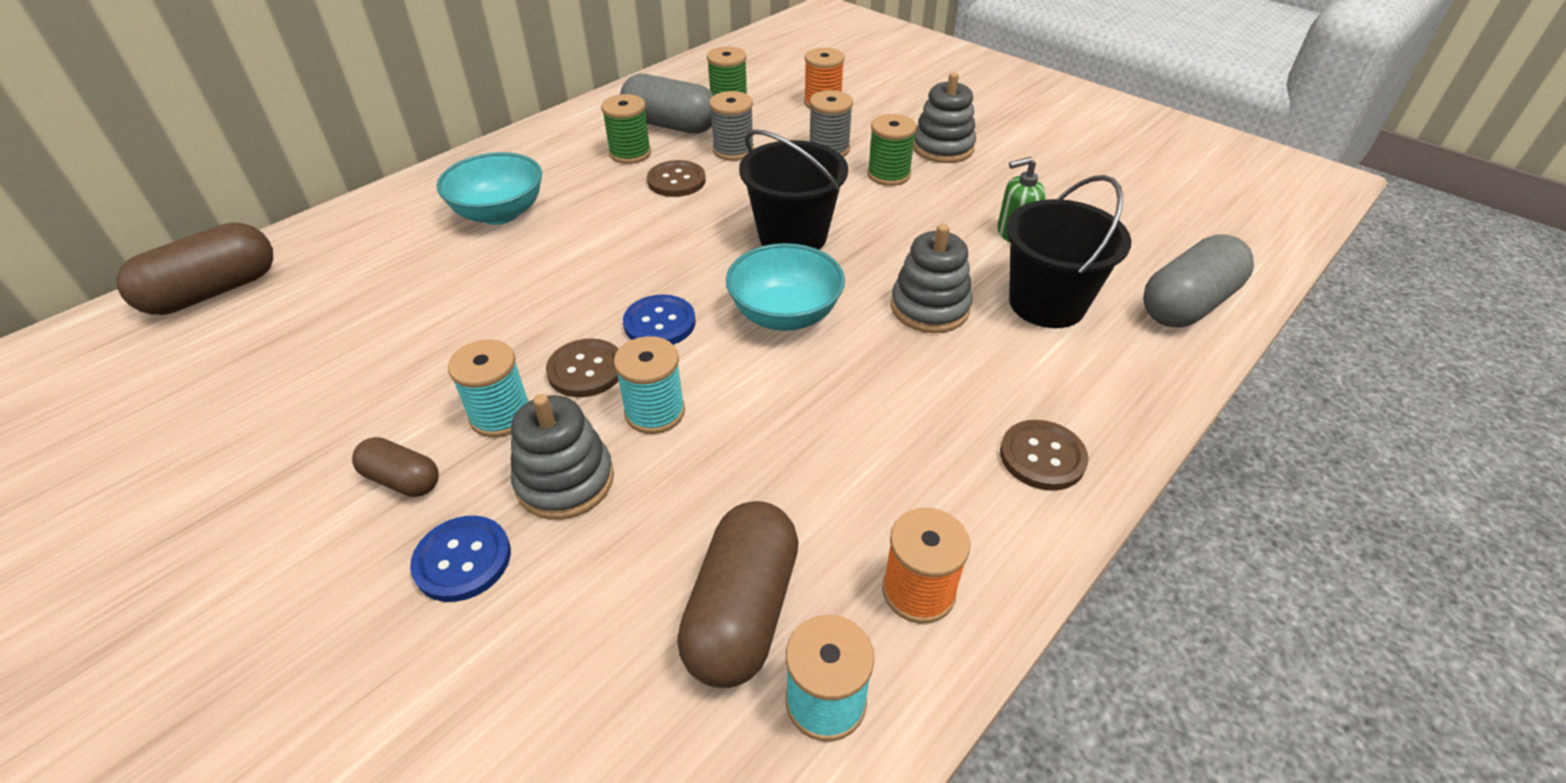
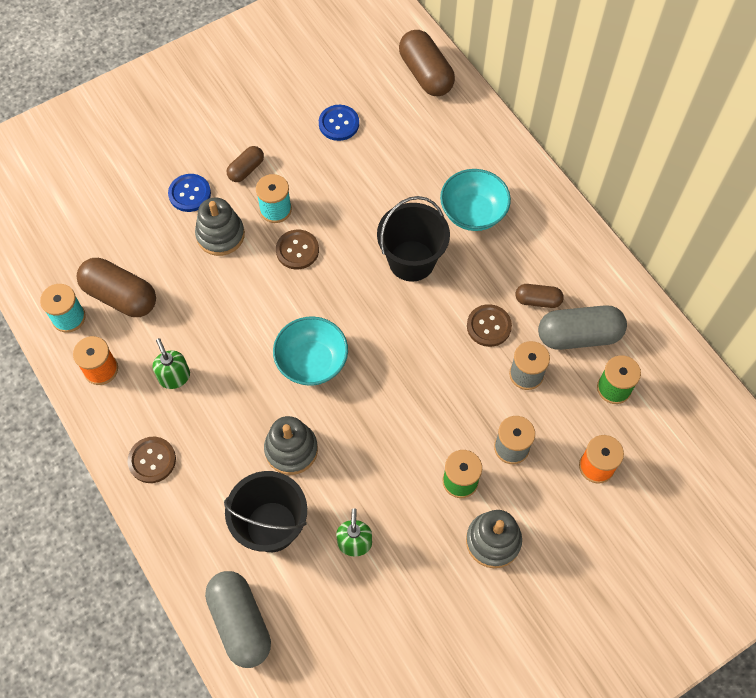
camera: 105 degrees right, 20 degrees up
green spool [601,94,651,164] -> brown capsule [516,284,564,308]
turquoise spool [614,336,685,434] -> none
grey capsule [620,74,714,134] -> grey capsule turned 45 degrees clockwise [538,305,627,350]
blue button [623,295,696,345] -> blue button moved to [319,105,359,141]
black bucket [739,129,848,250] -> black bucket moved to [377,196,450,282]
none -> green soap dispenser [153,338,190,389]

